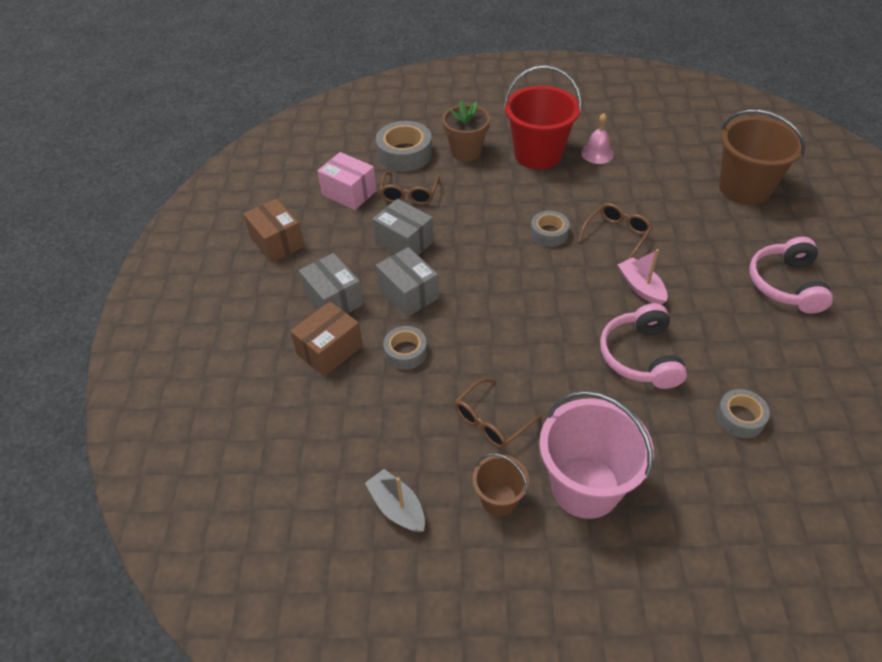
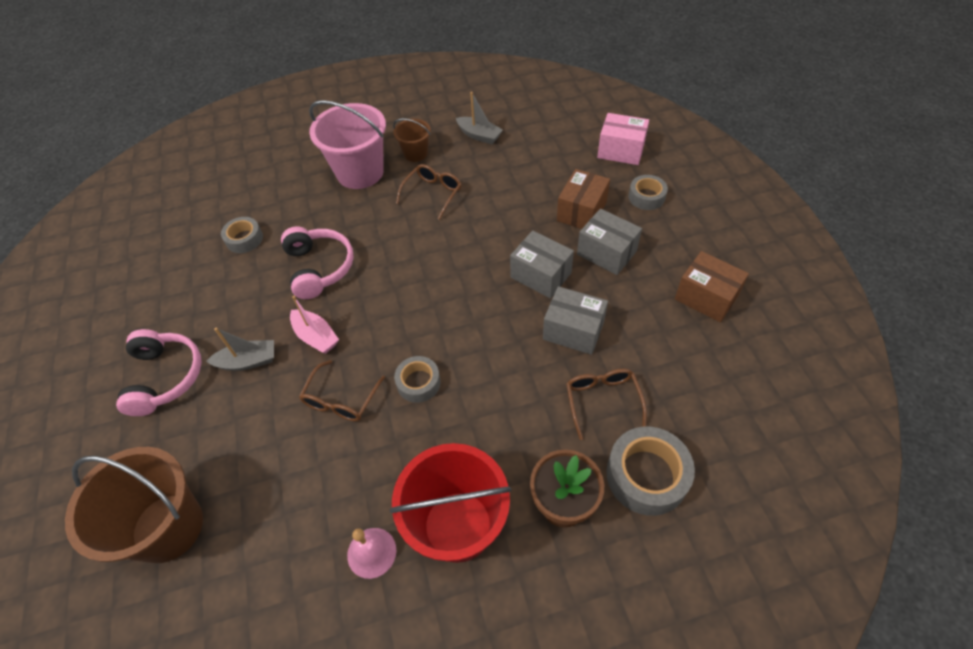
camera: 165 degrees right, 5 degrees up
pink box [317,152,377,210] -> pink box moved to [597,113,649,165]
grey tape [383,326,427,370] -> grey tape moved to [628,175,668,210]
none -> grey boat [206,328,274,371]

